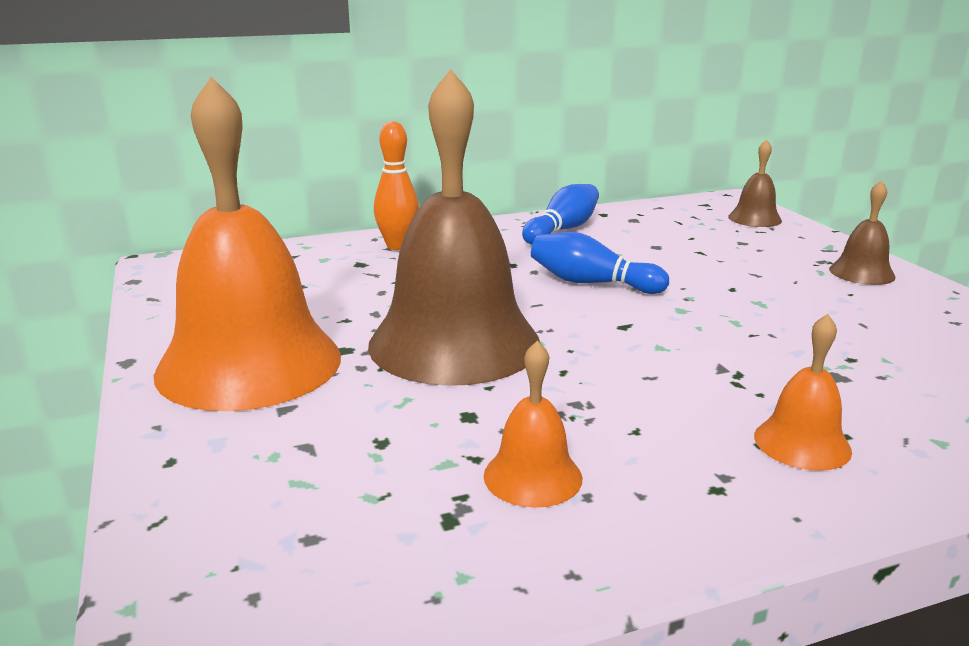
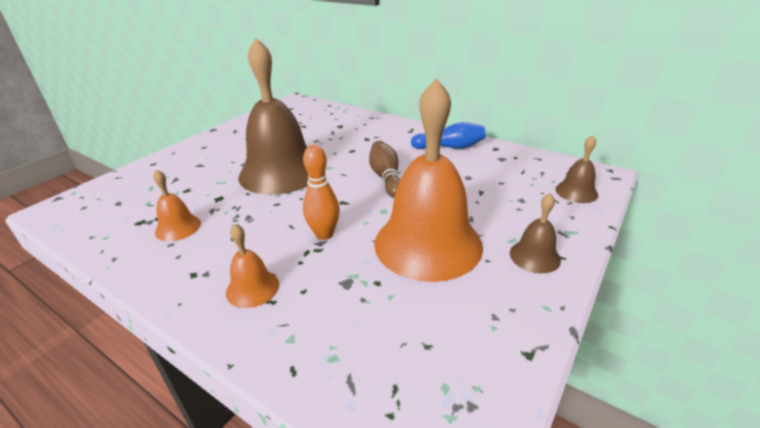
camera: 55 degrees right, 10 degrees up
orange bell [154,77,341,411] -> orange bell moved to [374,78,483,282]
orange bowling pin [374,121,419,250] -> orange bowling pin moved to [303,145,340,240]
blue bowling pin [531,232,669,294] -> brown bowling pin [369,141,400,198]

